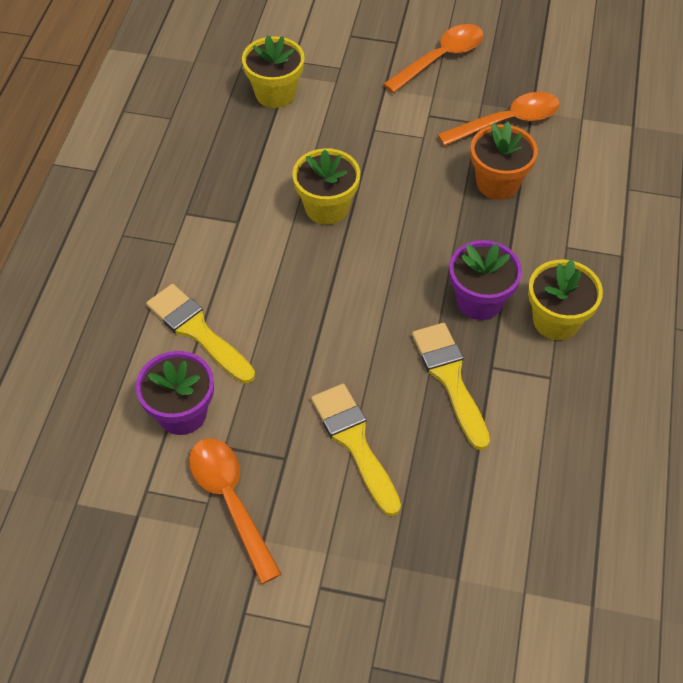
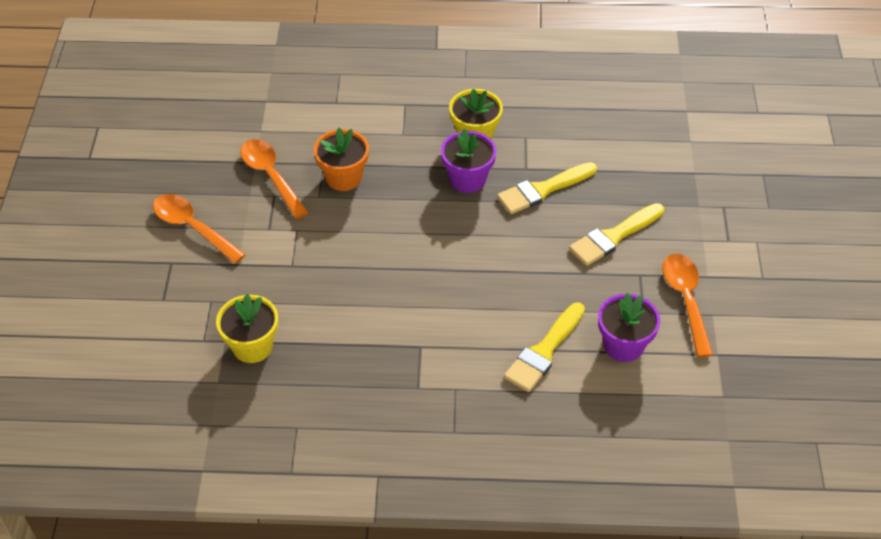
camera: 100 degrees left, 5 degrees down
orange spoon [189,438,281,584] -> orange spoon turned 120 degrees clockwise [662,254,713,357]
yellow flower pot [292,148,360,225] -> none

